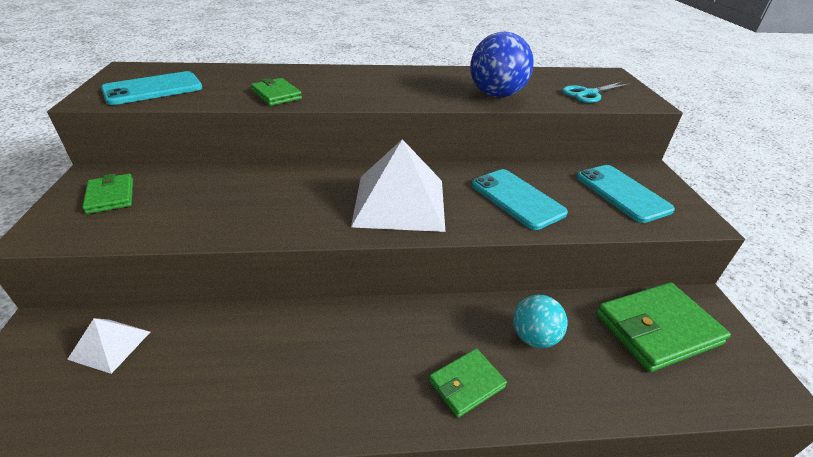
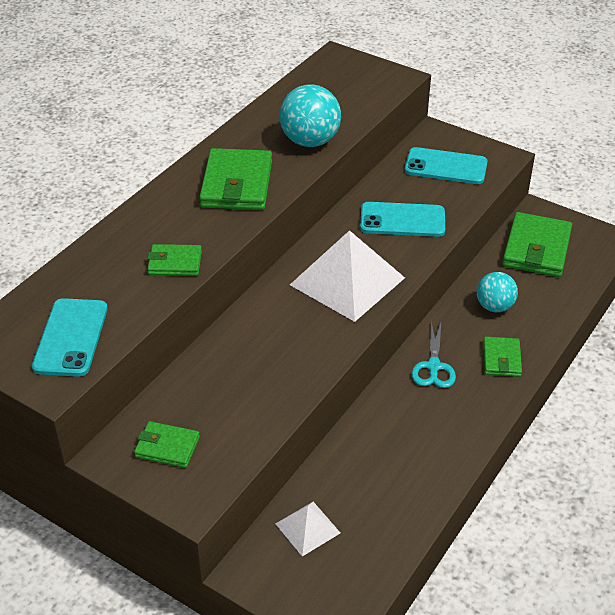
camera: 50 degrees left, 5 degrees up
blue ball [470,32,534,97] -> turquoise ball [280,84,341,147]
turquoise scissors [562,82,630,103] -> turquoise scissors moved to [412,322,456,388]
none -> green wallet [199,148,272,210]

